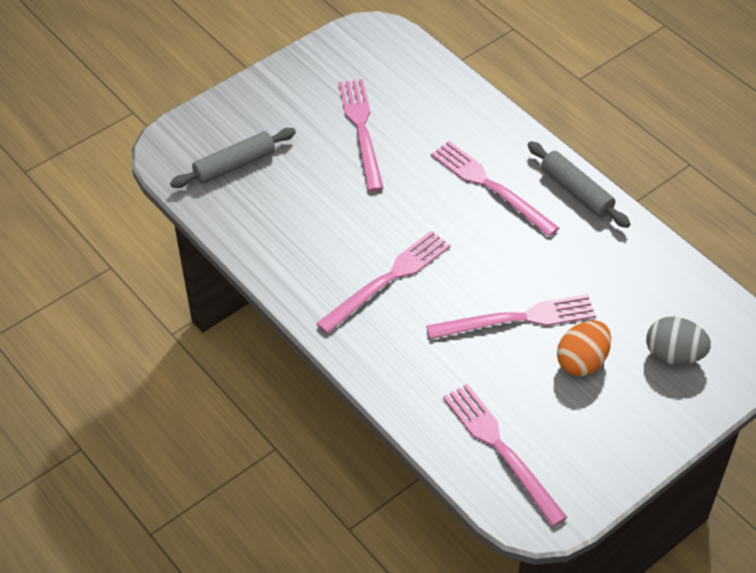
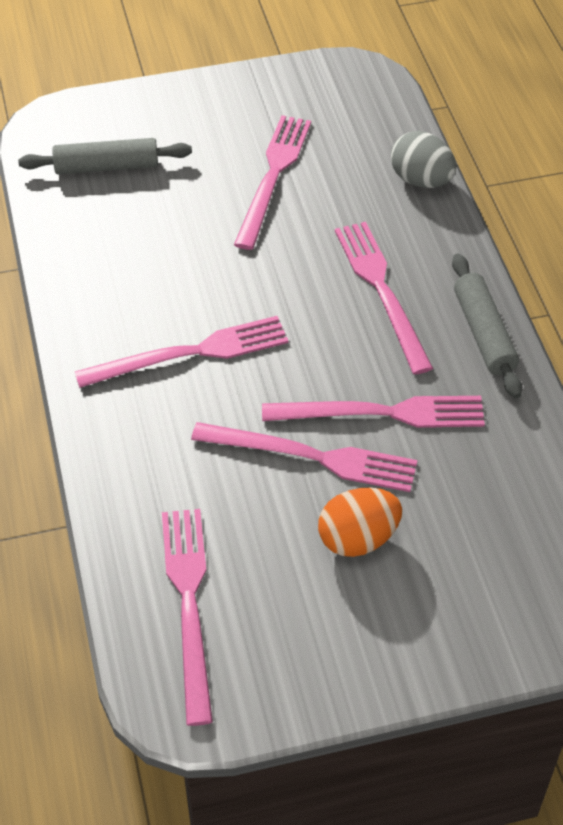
camera: 25 degrees right, 0 degrees up
grey egg [646,317,711,365] -> grey egg moved to [391,131,456,188]
none -> pink fork [262,396,485,428]

